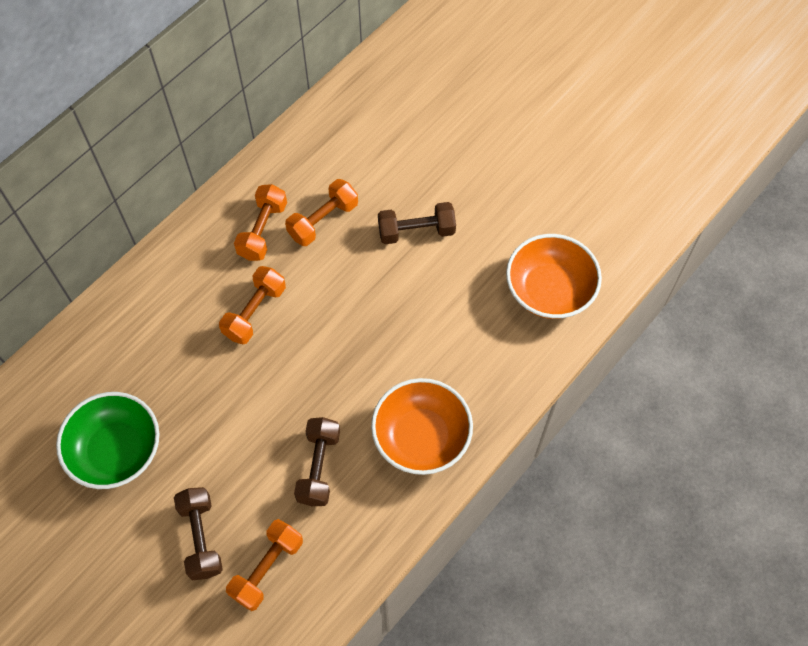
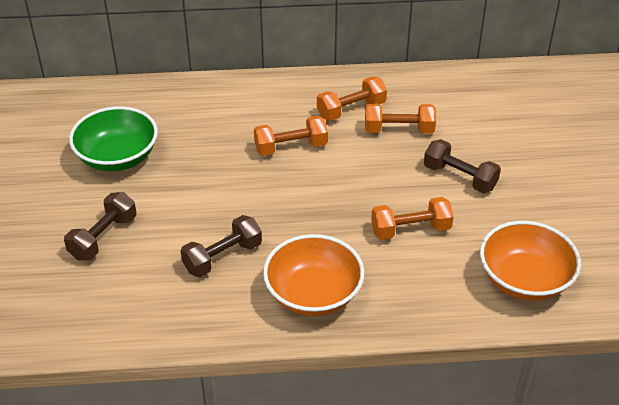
camera: 45 degrees right, 20 degrees down
orange dumbbell [226,519,303,611] -> orange dumbbell moved to [371,197,454,240]

